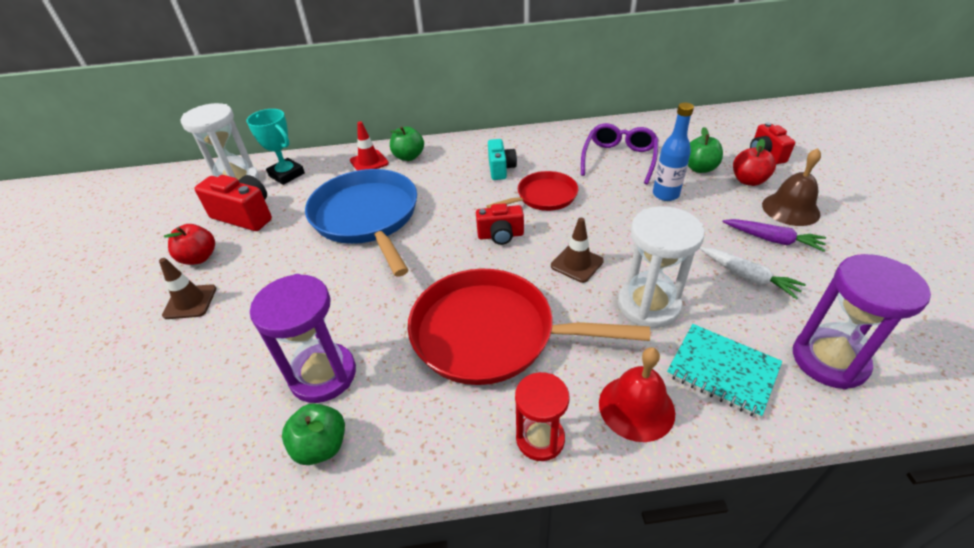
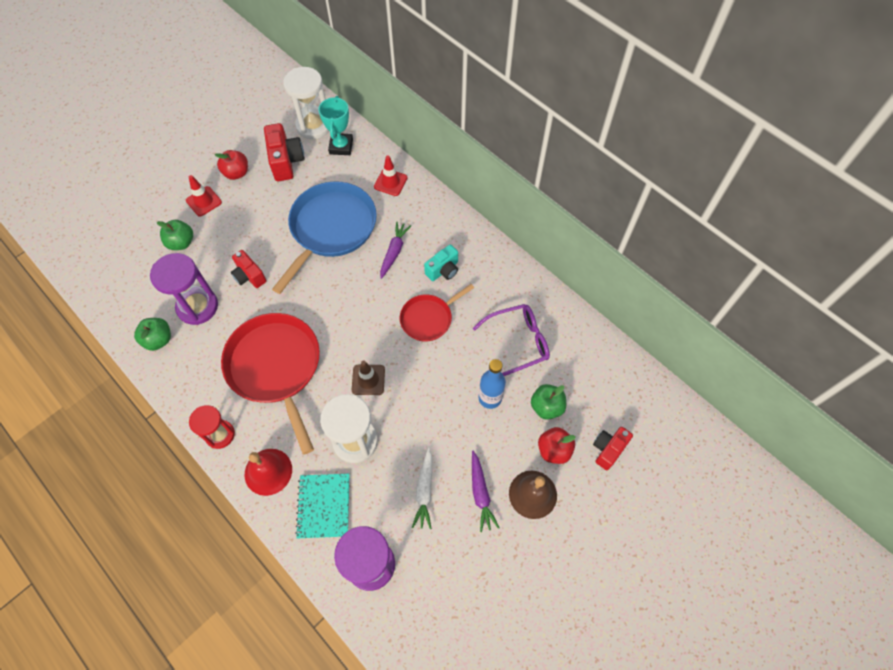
camera: 50 degrees right, 20 degrees up
brown traffic cone [159,258,216,319] -> red traffic cone [186,175,222,217]
green apple [390,127,424,161] -> green apple moved to [157,220,193,250]
red camera [476,203,524,245] -> red camera moved to [231,250,267,288]
red pan [486,171,578,211] -> red pan turned 120 degrees clockwise [400,284,474,342]
none -> purple carrot [380,222,411,279]

